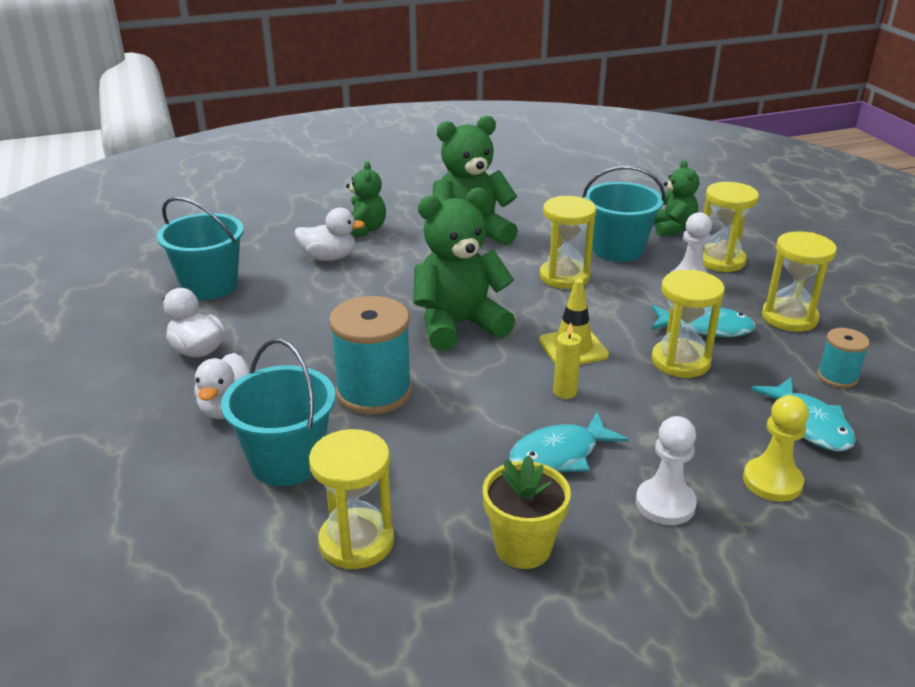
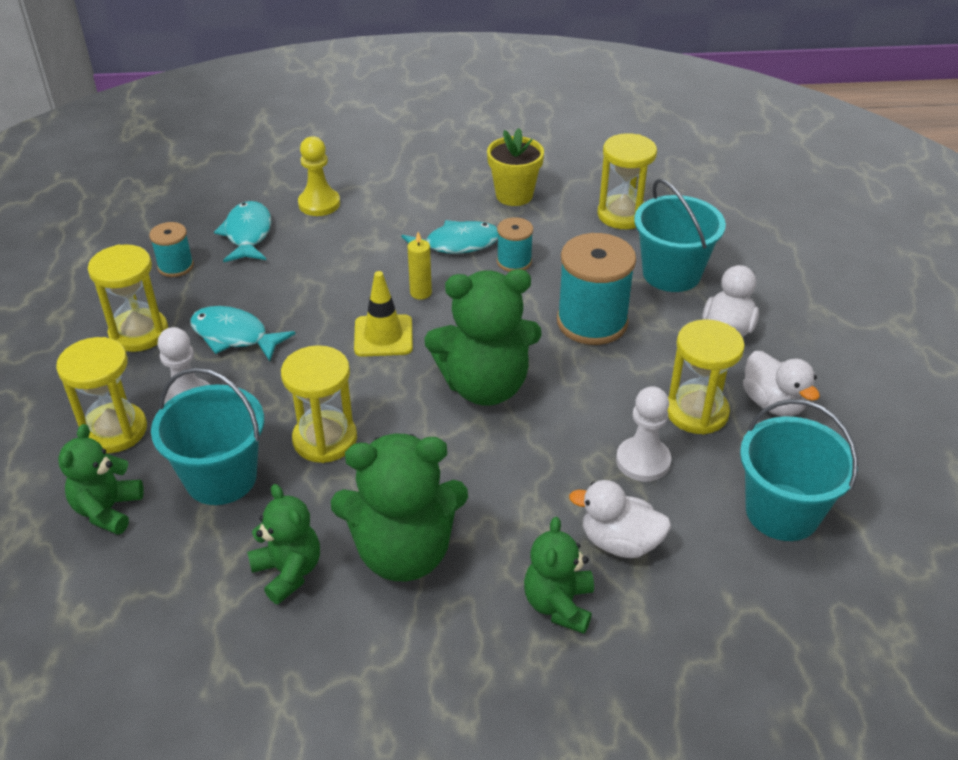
camera: 165 degrees left, 10 degrees up
white pawn [636,416,697,525] -> white pawn moved to [616,386,671,482]
yellow hourglass [651,270,725,378] -> yellow hourglass moved to [667,319,745,434]
none -> green teddy bear [247,484,320,604]
none -> turquoise spool [497,217,533,272]

